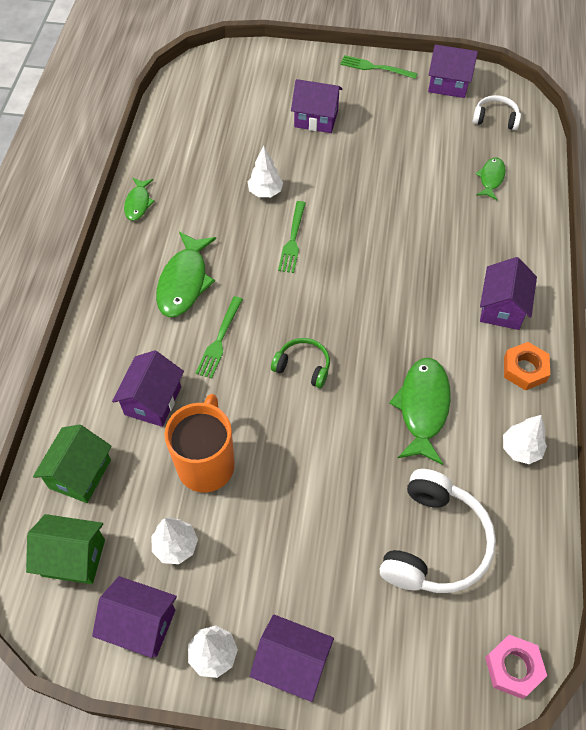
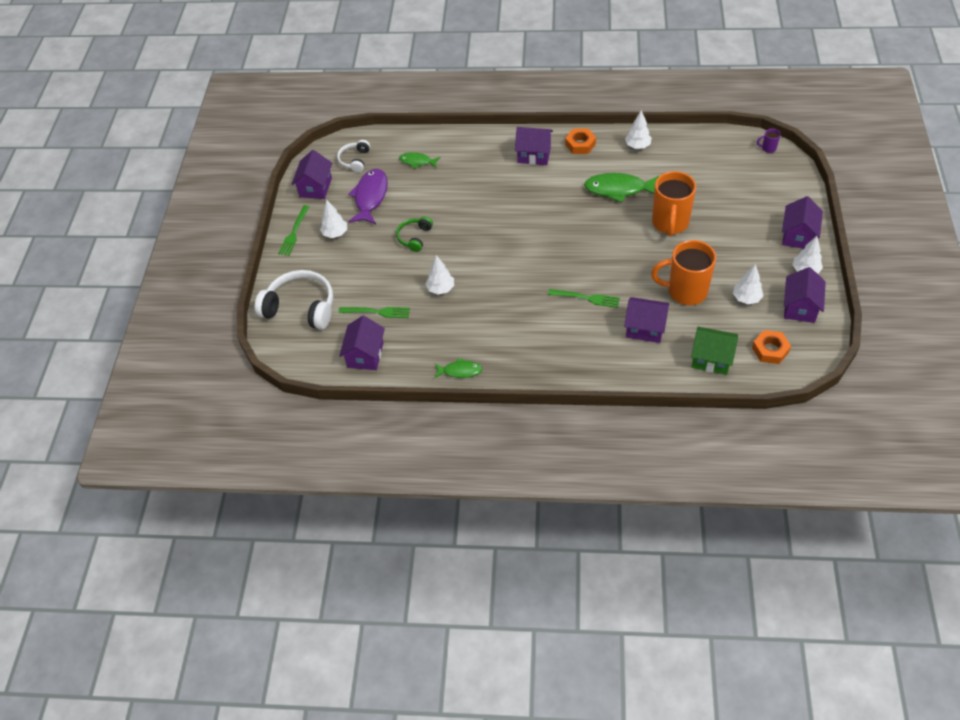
camera: 90 degrees left, 5 degrees down
green house [26,514,105,584] -> orange nut [752,330,791,364]
green fish [156,231,216,317] -> none
green headphones [271,338,330,388] -> green headphones moved to [396,217,433,252]
green fork [278,201,306,273] -> green fork moved to [339,307,410,318]
purple house [291,79,343,133] -> purple house moved to [339,316,385,370]
white headphones [380,469,496,593] -> white headphones moved to [255,270,333,330]
pink nut [485,635,547,699] -> purple mug [757,129,781,153]
none -> white tree [320,199,347,238]
none -> purple fish [348,169,388,224]
none -> orange mug [652,171,696,236]

